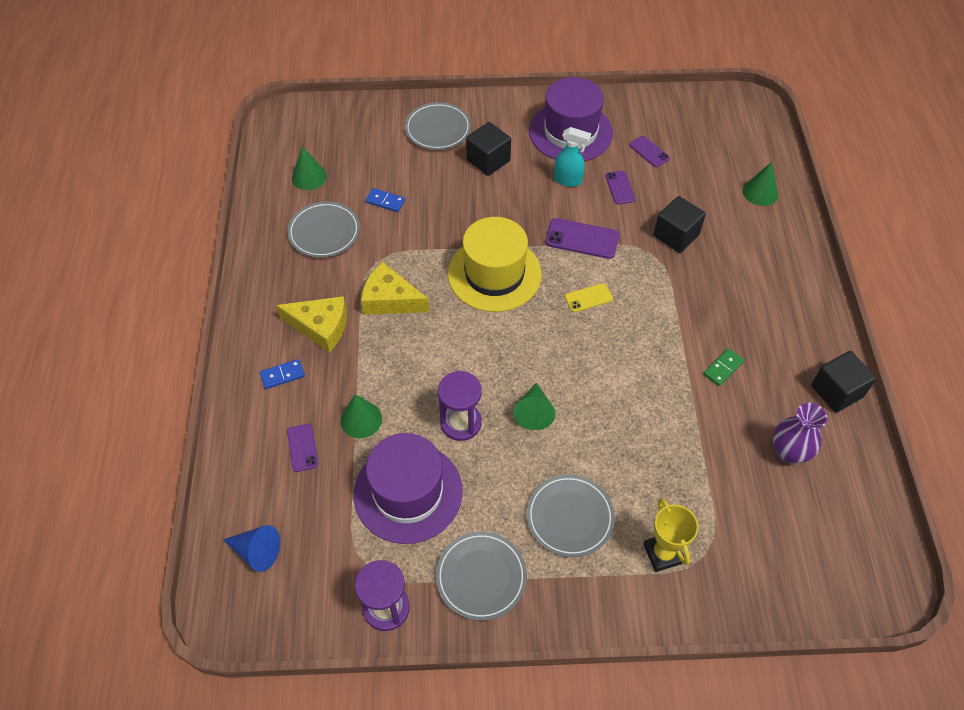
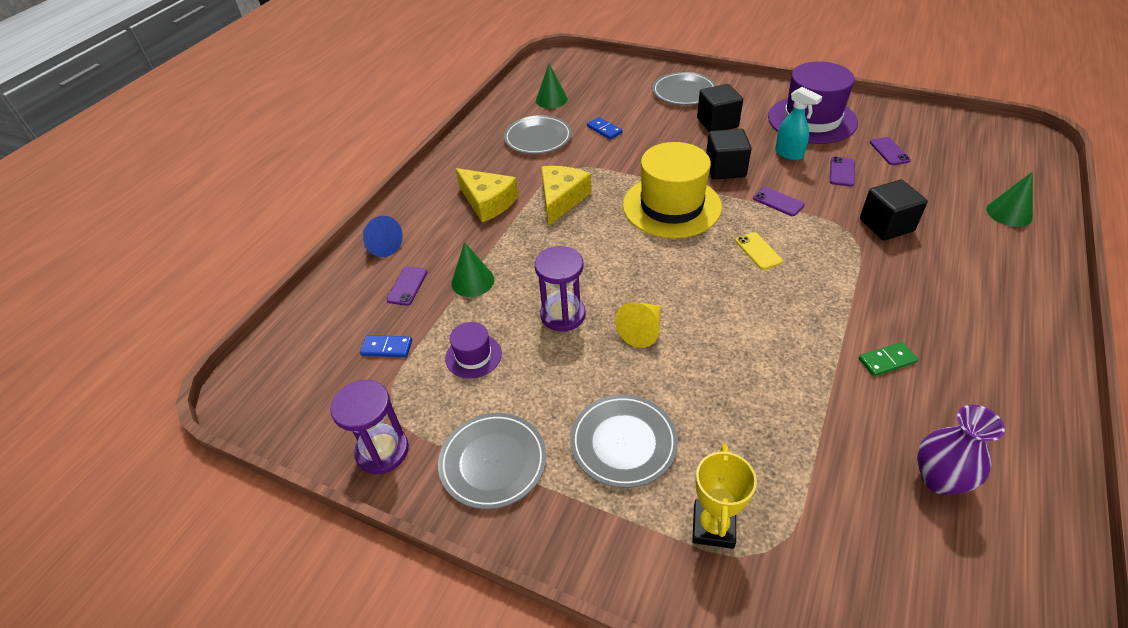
camera: 30 degrees right, 10 degrees down
blue cone [223,525,280,572] -> blue cone moved to [363,216,403,257]
blue domino [260,359,305,389] -> blue domino moved to [360,335,412,358]
purple hat [354,433,463,544] -> purple hat [445,322,502,379], size x0.47
yellow cheese [361,262,429,315] -> yellow cheese turned 60 degrees clockwise [541,166,591,226]
green cone [513,383,556,430] -> yellow cone [615,302,661,348]
purple phone [545,218,619,259] -> purple phone [753,187,805,216], size x0.62
yellow phone [565,283,613,312] -> yellow phone turned 60 degrees clockwise [735,232,783,270]
black cube [811,351,876,413] -> black cube moved to [706,129,752,180]

